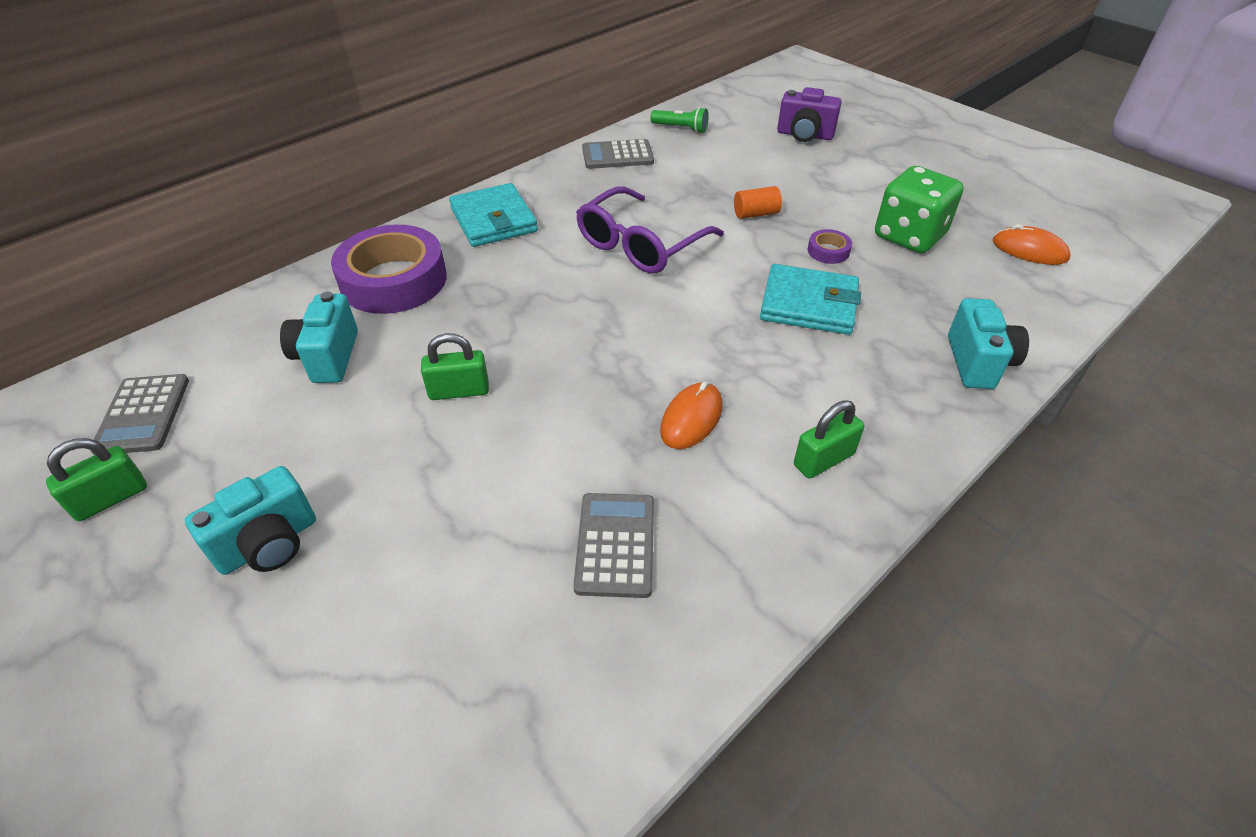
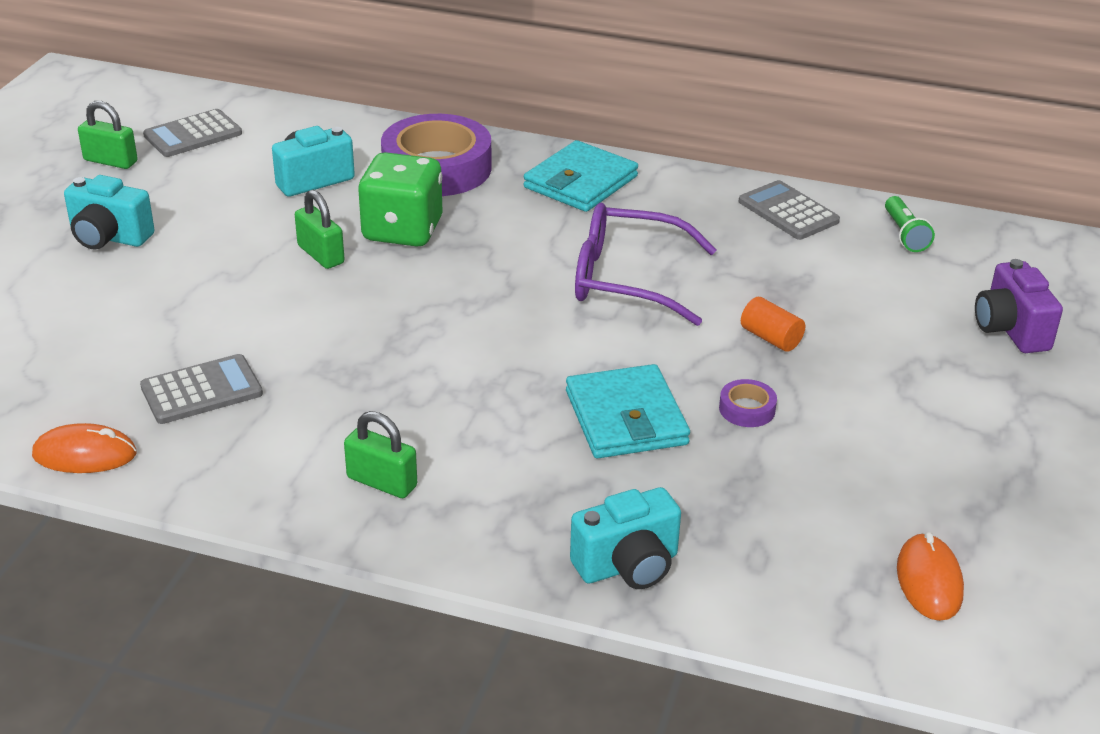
camera: 60 degrees right, 10 degrees down
orange mouse [660,381,723,449] -> orange mouse moved to [32,423,137,473]
green dice [875,166,964,253] -> green dice moved to [358,152,443,247]

